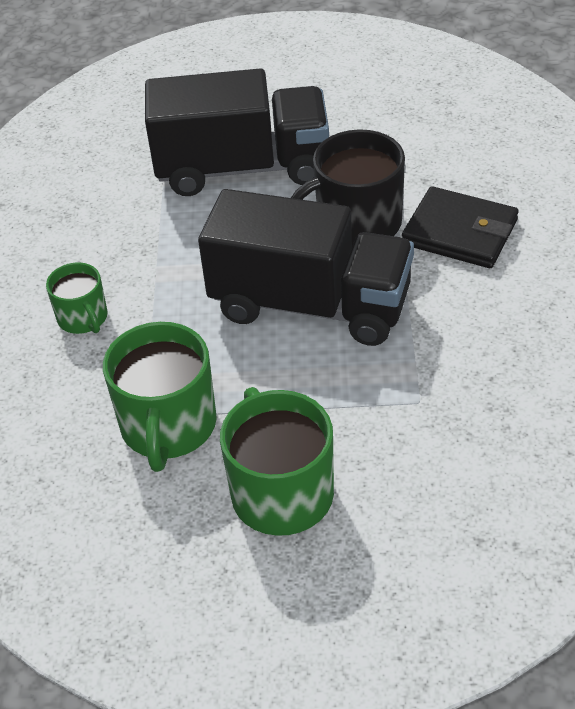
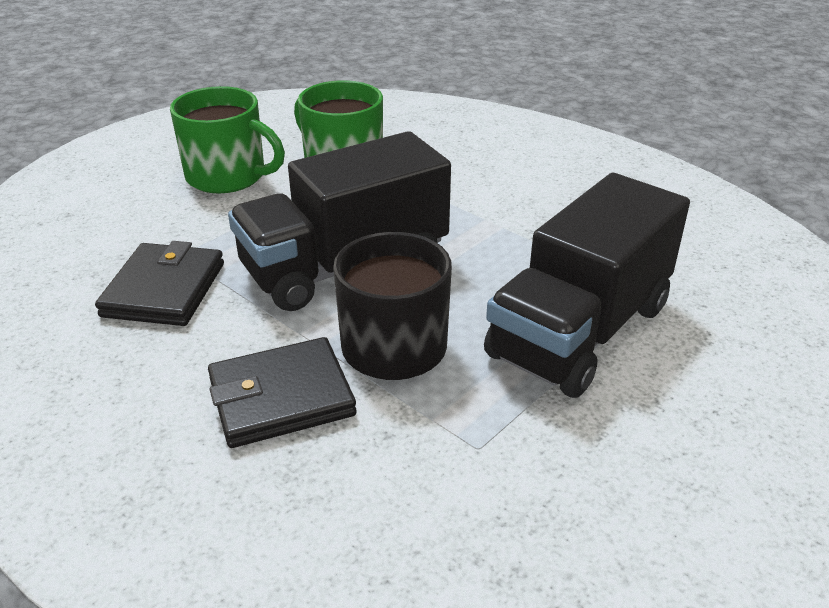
camera: 130 degrees right, 10 degrees down
green mug [46,263,108,334] -> none
none -> black wallet [95,241,224,326]

